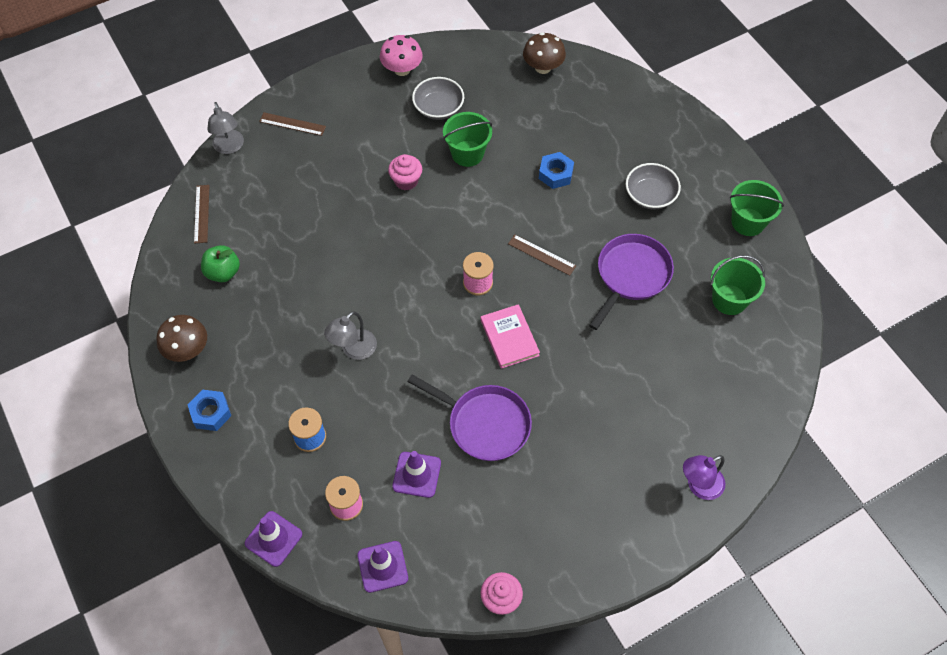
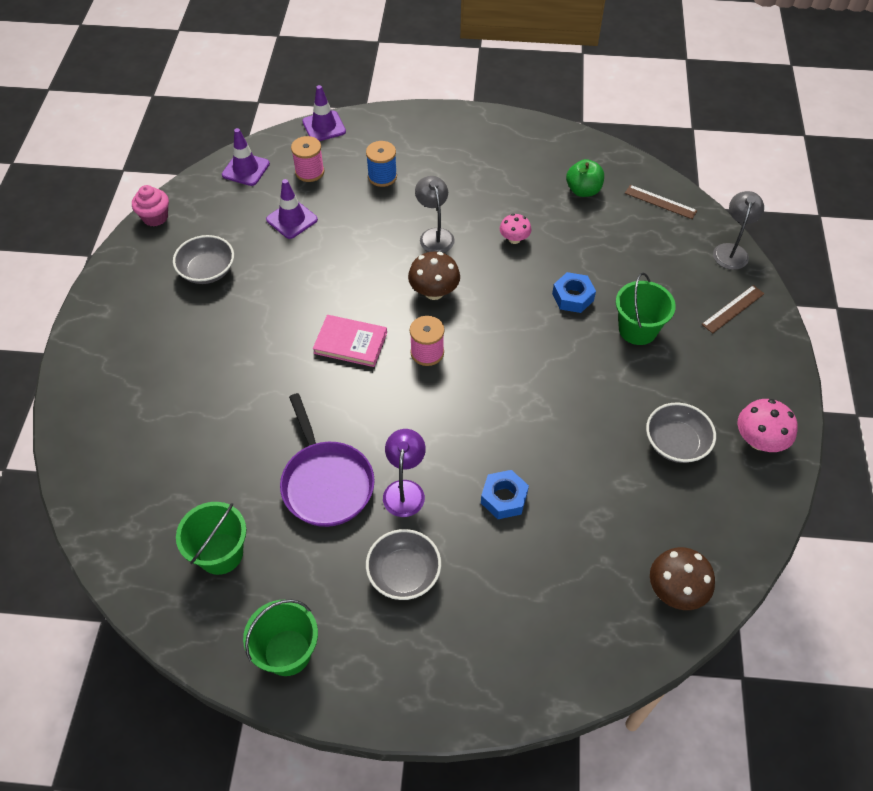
camera: 125 degrees right, 5 degrees down
brown mushroom [156,315,207,362] -> brown mushroom moved to [408,251,460,300]
blue nut [187,390,231,431] -> blue nut moved to [552,272,596,313]
grey lamp [207,102,244,154] -> grey lamp turned 90 degrees clockwise [713,191,764,270]
pink cupcake [388,154,422,191] -> none
purple pan [407,374,532,461] -> none
green bucket [443,112,492,167] -> green bucket moved to [616,272,676,345]
brown ruler [508,234,576,276] -> none
purple lamp [683,455,725,500] -> purple lamp moved to [383,429,426,517]
none -> grey bowl [173,235,234,284]
none -> pink mushroom [500,214,532,244]

